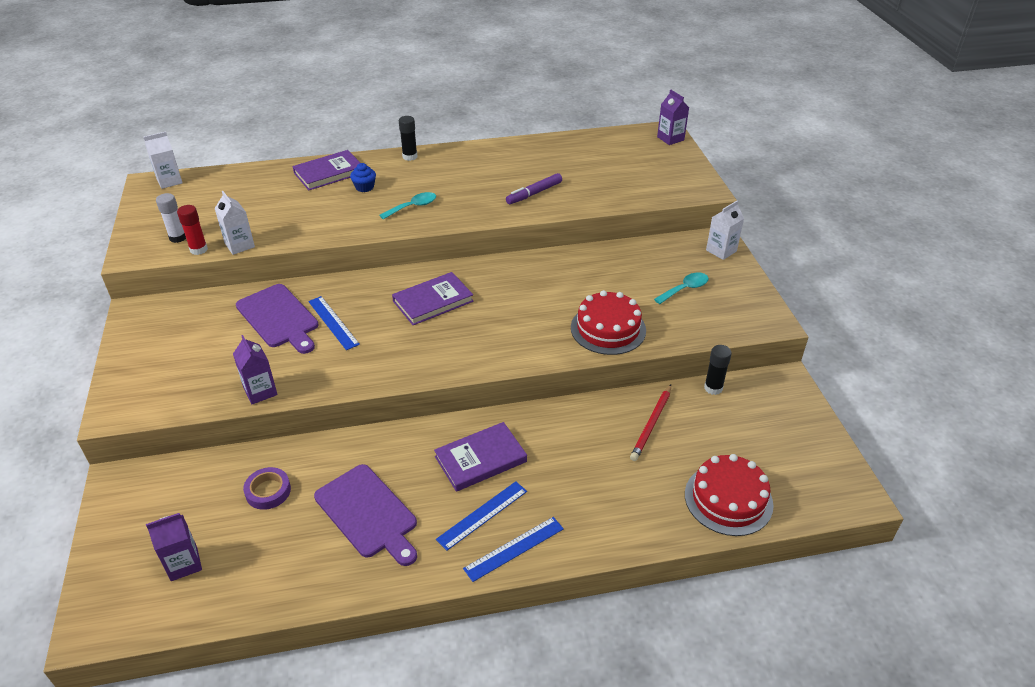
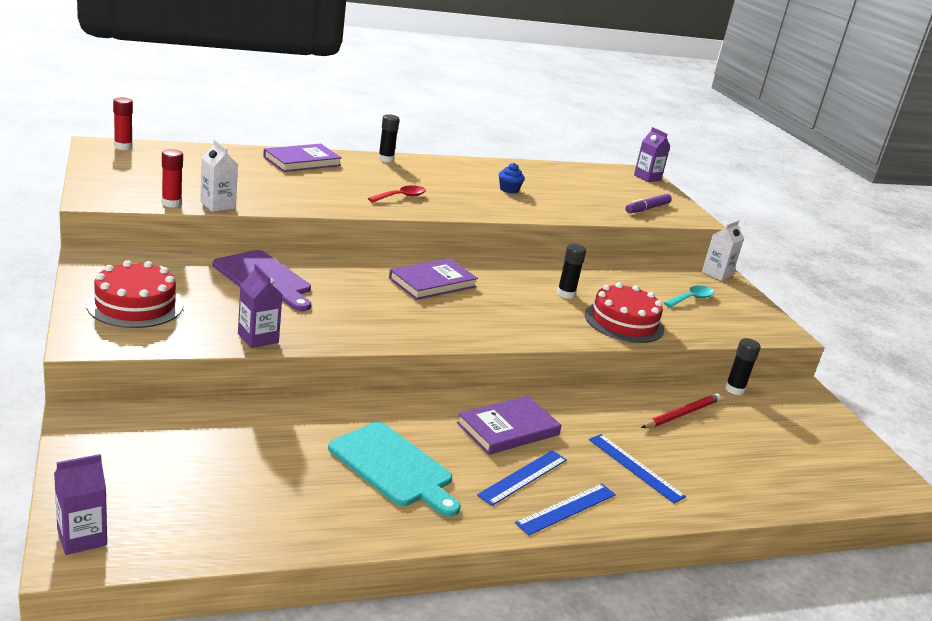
camera: 10 degrees left, 15 degrees down
white carton [143,131,183,189] -> red glue stick [113,97,133,150]
purple carton [146,513,202,581] -> purple carton moved to [54,454,107,555]
white glue stick [156,193,186,243] -> none
purple tape [243,467,291,510] -> none
blue ruler [308,296,360,350] -> blue ruler moved to [589,434,686,503]
purple cutting board [314,464,417,566] -> turquoise cutting board [328,422,461,517]
blue cupcake [350,163,376,192] -> blue cupcake moved to [499,163,525,193]
turquoise spoon [379,192,436,220] -> red spoon [368,185,426,202]
purple marker [506,173,562,204] -> purple marker moved to [625,194,672,213]
red pencil [630,385,671,461] -> red pencil turned 150 degrees counterclockwise [641,393,721,428]
red cake [685,454,774,536] -> red cake moved to [86,260,184,328]
none -> black glue stick [557,244,586,299]

